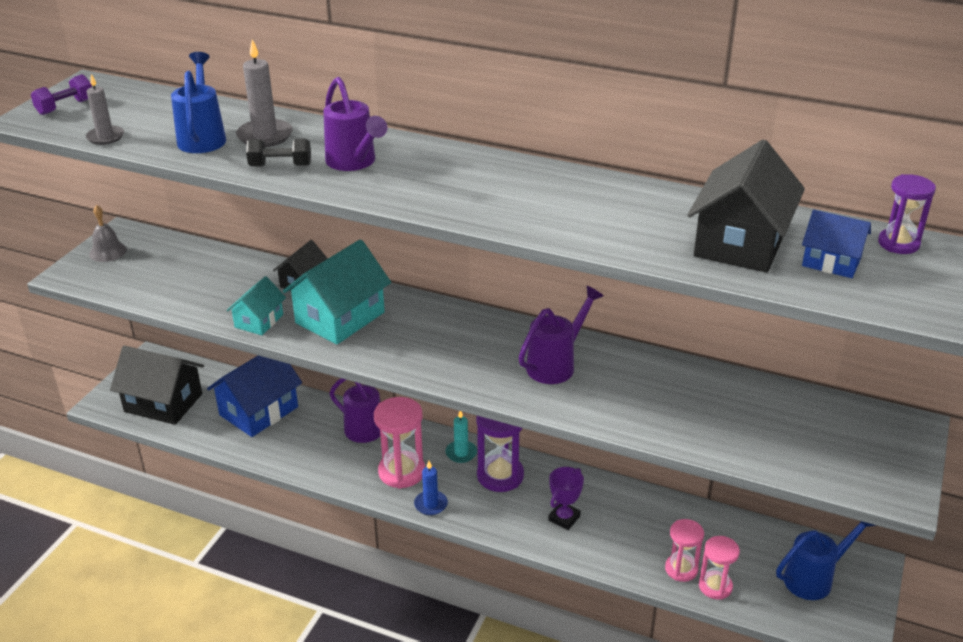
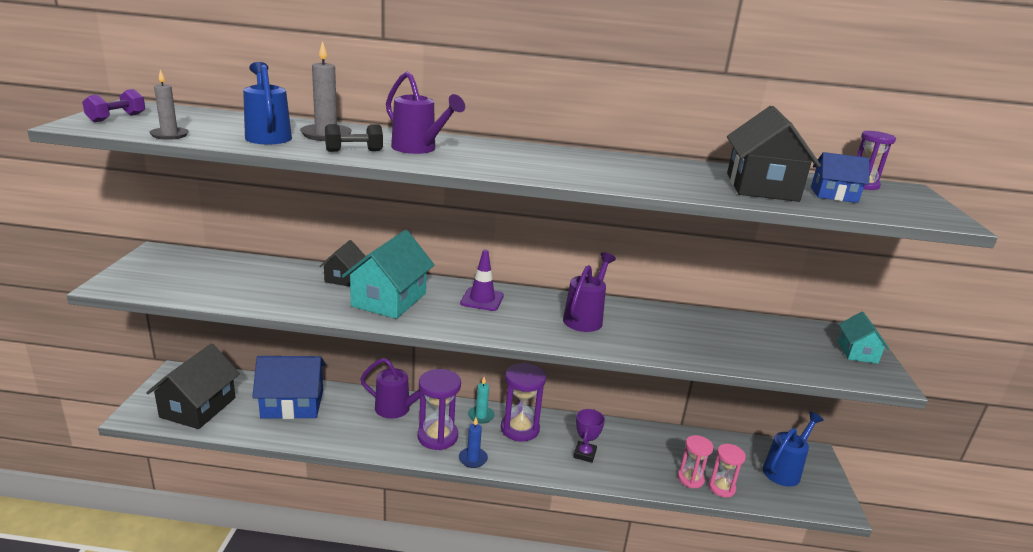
camera: 20 degrees left, 10 degrees down
grey bell [89,205,127,262] -> none
black house [110,346,204,425] -> black house turned 75 degrees counterclockwise [146,343,240,429]
blue house [207,355,302,437] -> blue house turned 60 degrees clockwise [252,356,326,419]
turquoise house [227,276,286,335] -> turquoise house moved to [838,312,890,364]
pink hourglass [374,397,425,489] -> purple hourglass [418,369,461,450]
none -> purple traffic cone [460,249,504,311]

